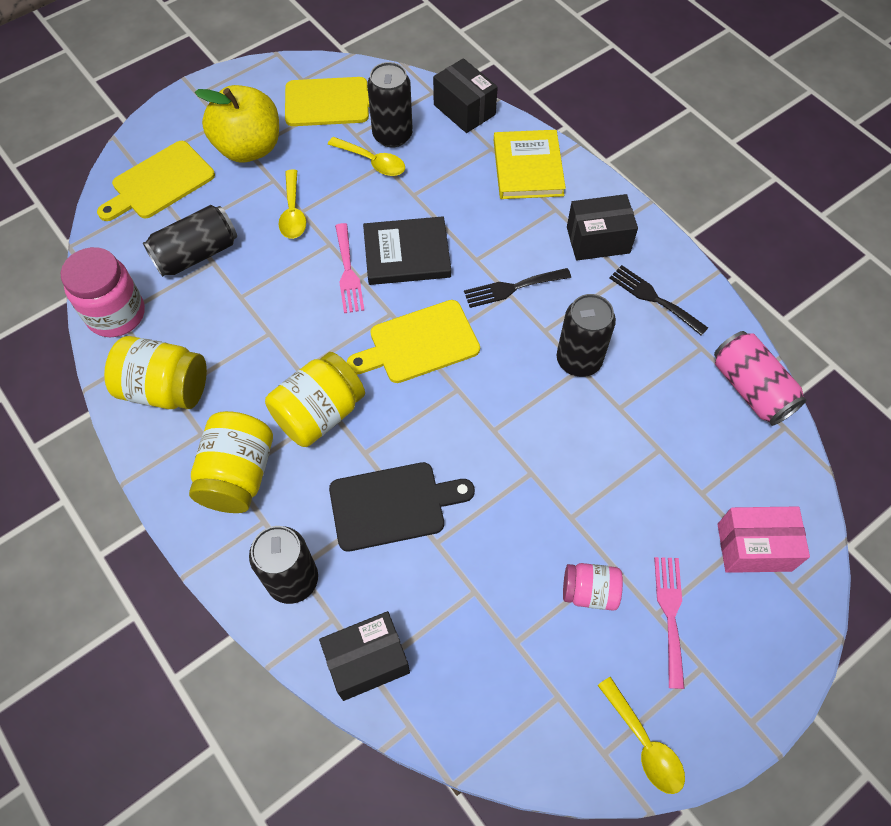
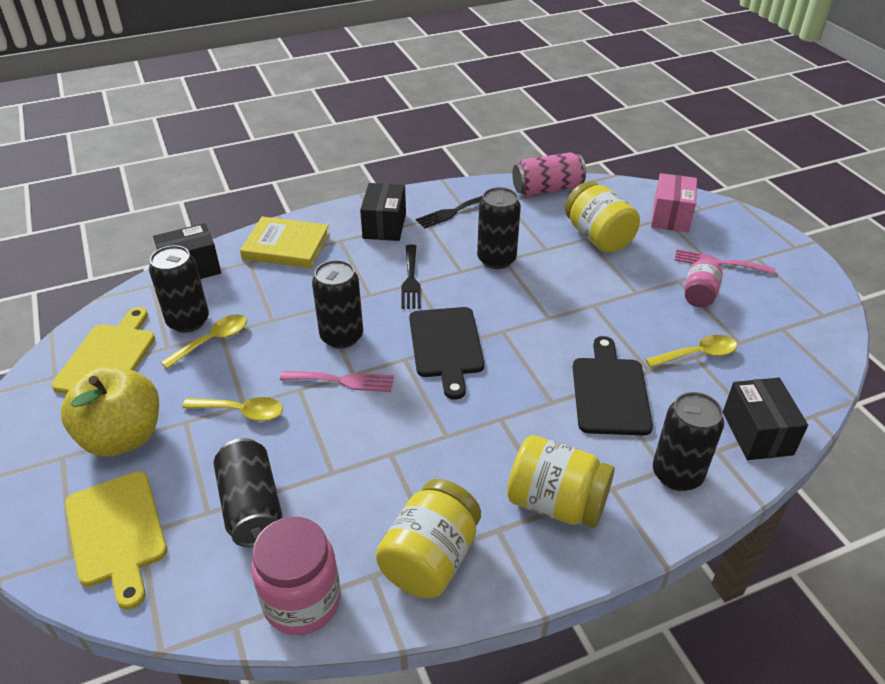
camera: 75 degrees left, 20 degrees down
yellow jar [265,352,365,447] -> yellow jar moved to [565,181,640,253]
yellow cutting board [347,300,480,383] -> black cutting board [409,307,484,400]
black book [363,216,451,285] -> black can [312,260,363,349]
yellow spoon [597,677,685,794] -> yellow spoon moved to [645,335,737,368]

